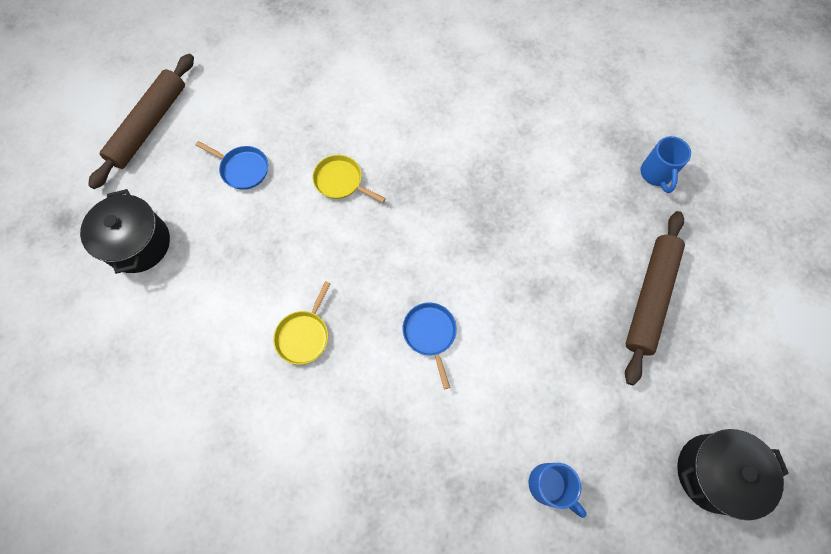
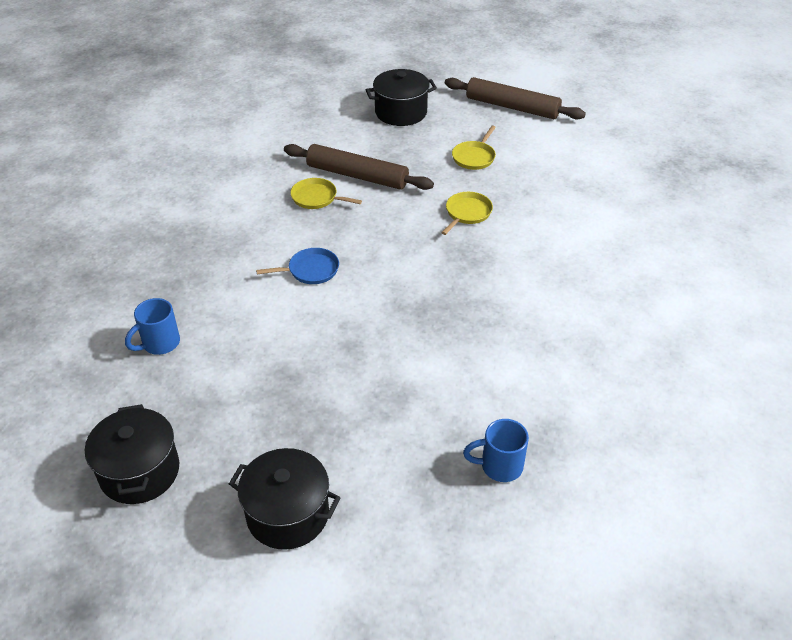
camera: 90 degrees right, 25 degrees down
blue pan [195,141,268,190] -> yellow pan [452,126,496,170]
brown rolling pin [625,211,685,385] -> brown rolling pin moved to [284,144,434,190]
none -> black pot [229,448,341,550]

